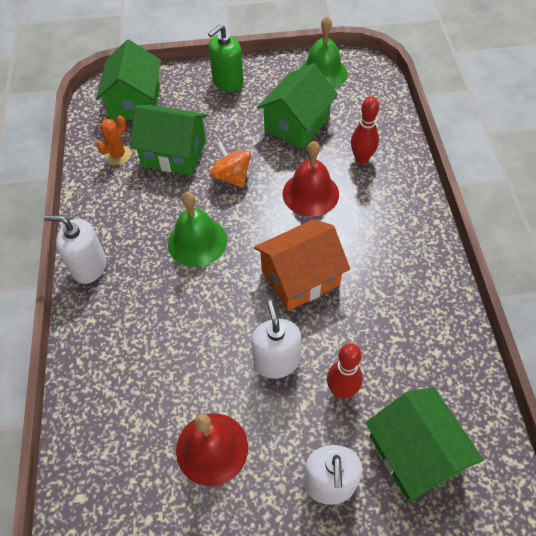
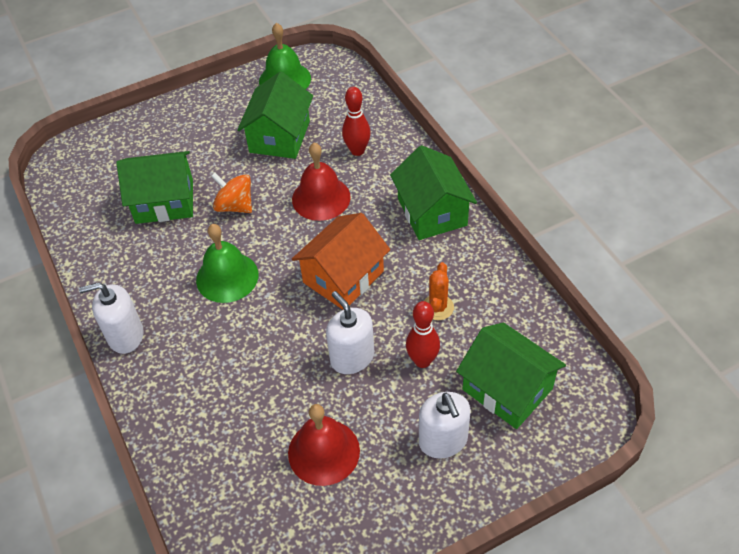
camera: 20 degrees left, 5 degrees down
green house [96,40,161,120] -> green house moved to [390,145,477,240]
orange cactus [96,116,131,165] -> orange cactus moved to [424,262,454,320]
green soap dispenser [208,24,243,92] -> none

